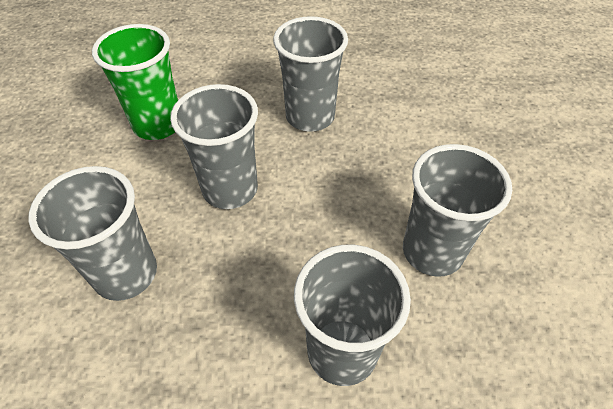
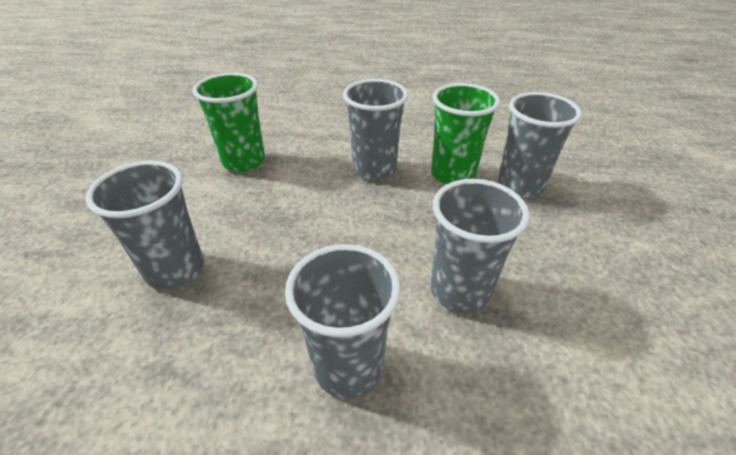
camera: 10 degrees right, 10 degrees down
grey cup [170,84,258,209] -> grey cup moved to [498,92,582,198]
none -> green cup [431,83,500,184]

